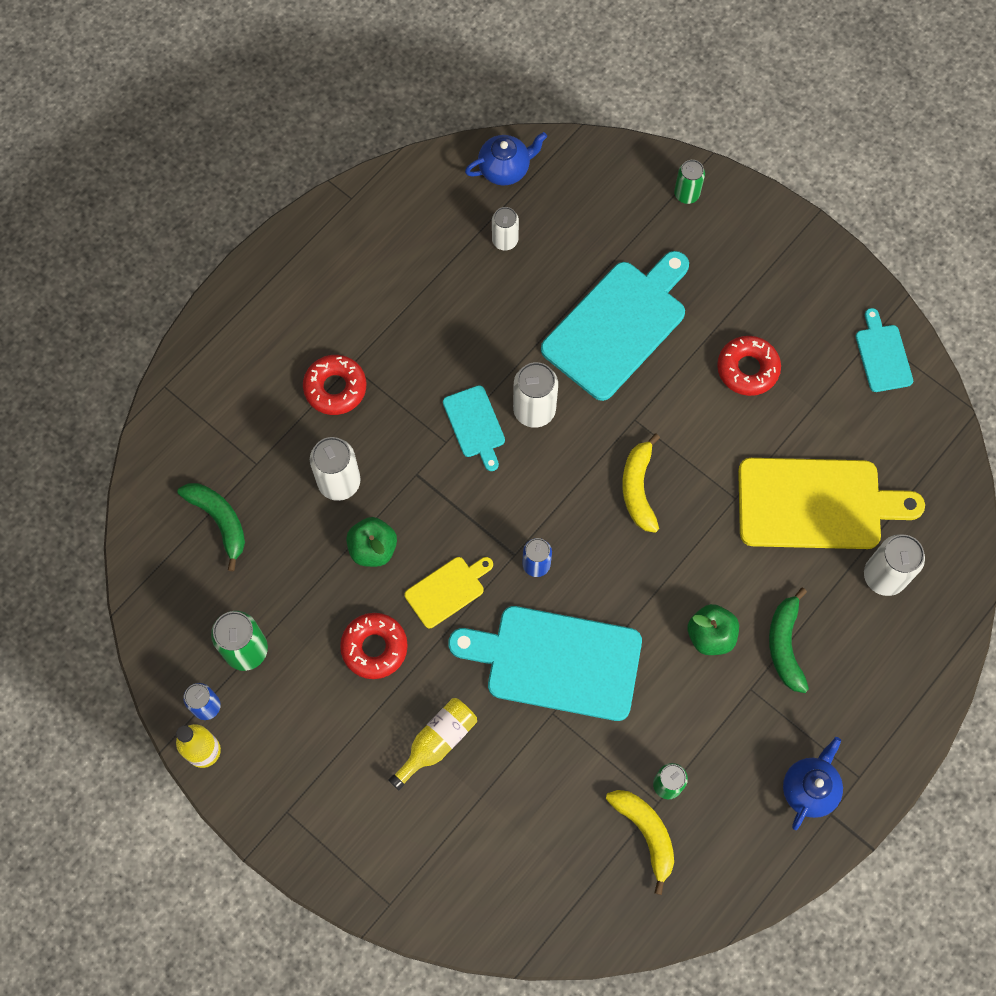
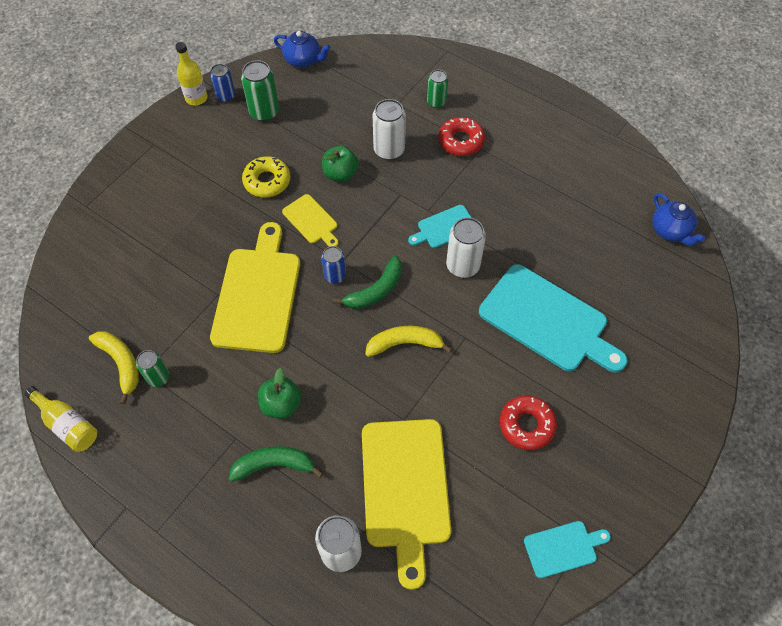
camera: 85 degrees right, 10 degrees down
green banana [177,483,245,571] -> green banana moved to [333,256,402,309]
red donut [340,613,408,679] -> yellow donut [242,156,290,197]
yellow bottle [389,698,477,790] -> yellow bottle moved to [24,386,97,452]
turquoise cutting board [448,606,642,721] -> yellow cutting board [210,222,300,353]
white can [492,207,519,250] -> none
yellow banana [606,790,674,895] -> yellow banana turned 90 degrees counterclockwise [89,332,139,405]
green can [674,160,705,204] -> green can moved to [427,70,448,108]
blue teapot [783,737,843,830] -> blue teapot moved to [274,31,331,68]

